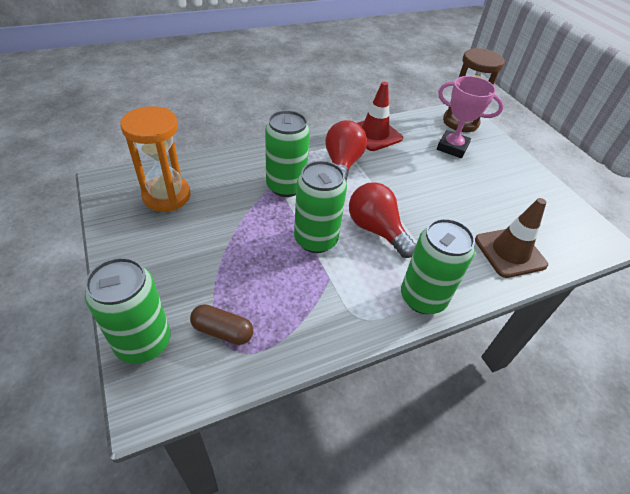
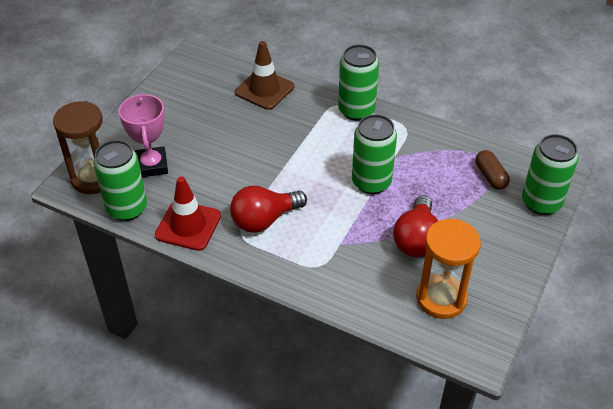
camera: 125 degrees left, 0 degrees up
green can [265,110,310,197] -> green can moved to [93,140,147,221]
red light bulb [349,182,416,258] -> red light bulb moved to [393,195,438,257]

